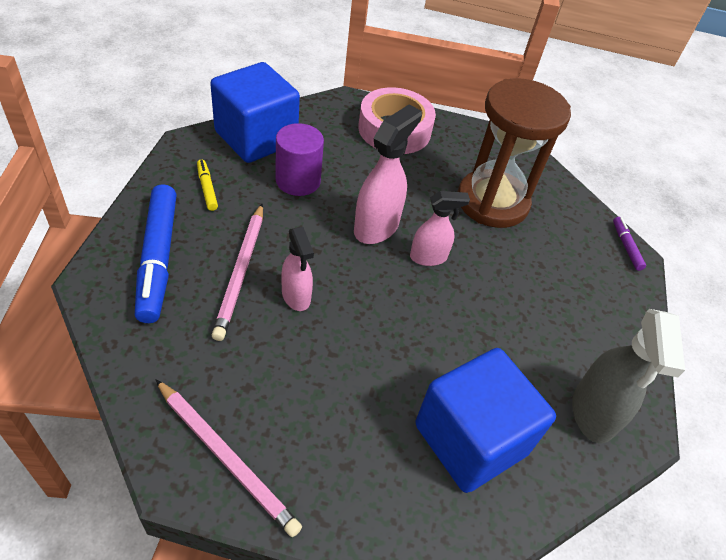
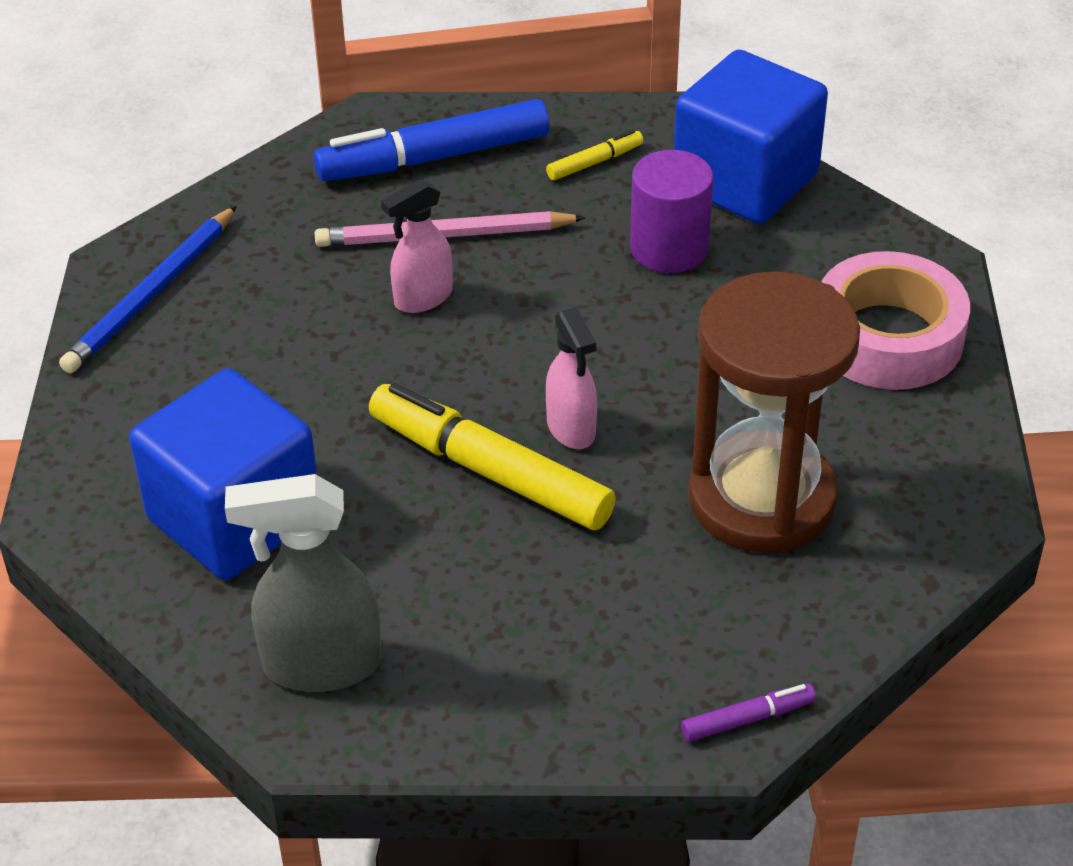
camera: 85 degrees right, 5 degrees down
pink pencil [156,380,302,537] -> blue pencil [59,206,237,373]
pink spray bottle [354,105,422,244] -> none
none -> yellow marker [369,383,616,530]

